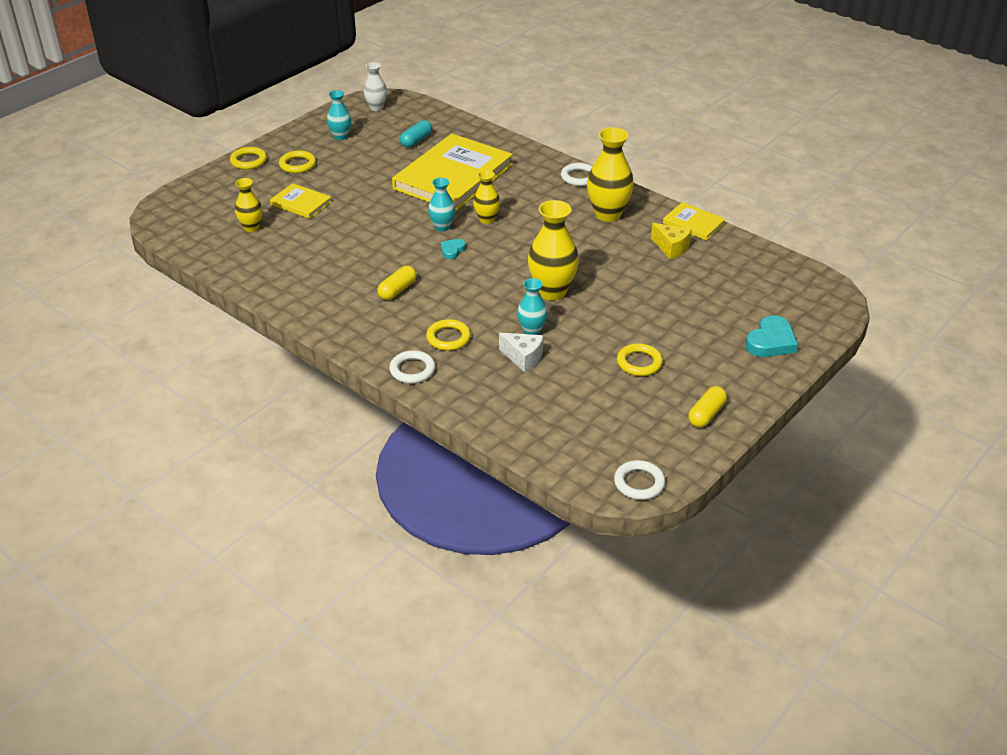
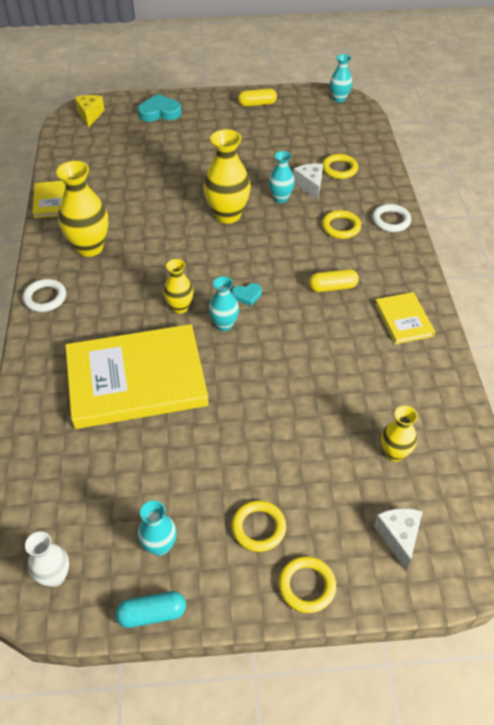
camera: 135 degrees left, 10 degrees up
yellow book [270,183,332,219] -> yellow book moved to [375,292,435,344]
turquoise capsule [400,120,432,148] -> turquoise capsule moved to [115,591,186,628]
white ring [614,460,665,500] -> turquoise vase [330,54,353,103]
yellow ring [617,343,663,376] -> yellow ring moved to [322,154,358,179]
yellow cheese [651,223,692,259] -> yellow cheese moved to [74,95,105,128]
none -> white cheese [374,508,423,570]

